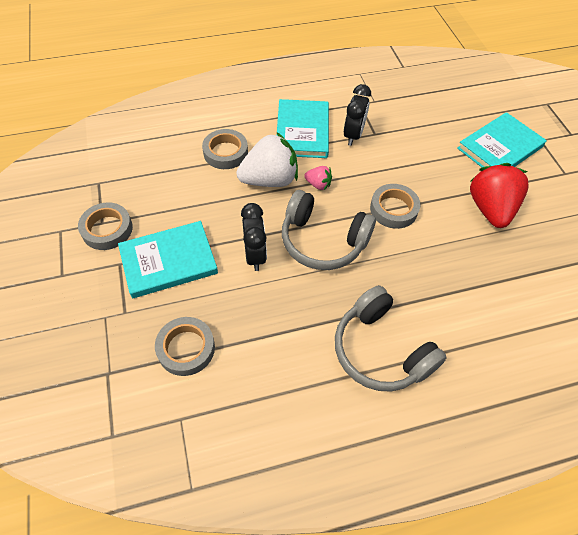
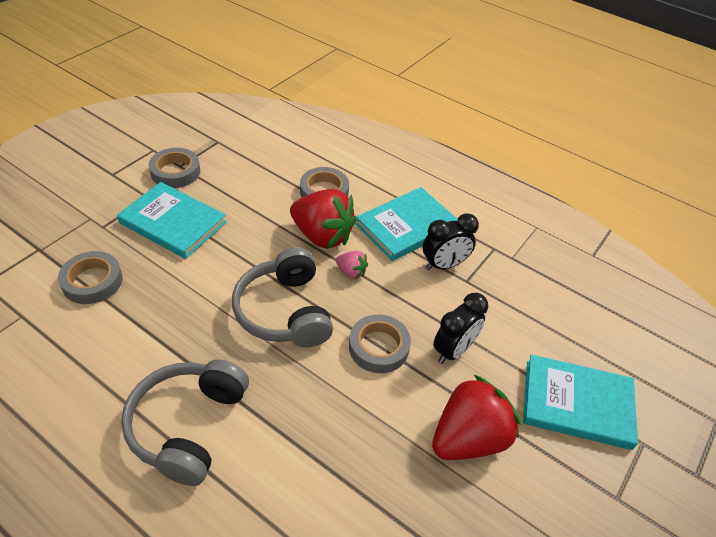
camera: 50 degrees right, 10 degrees down
white strawberry [236,132,298,187] -> red strawberry [290,189,357,249]
black clock [241,203,267,271] -> black clock moved to [433,293,488,364]
pink strawberry [304,166,332,190] -> pink strawberry turned 45 degrees counterclockwise [336,251,368,279]

